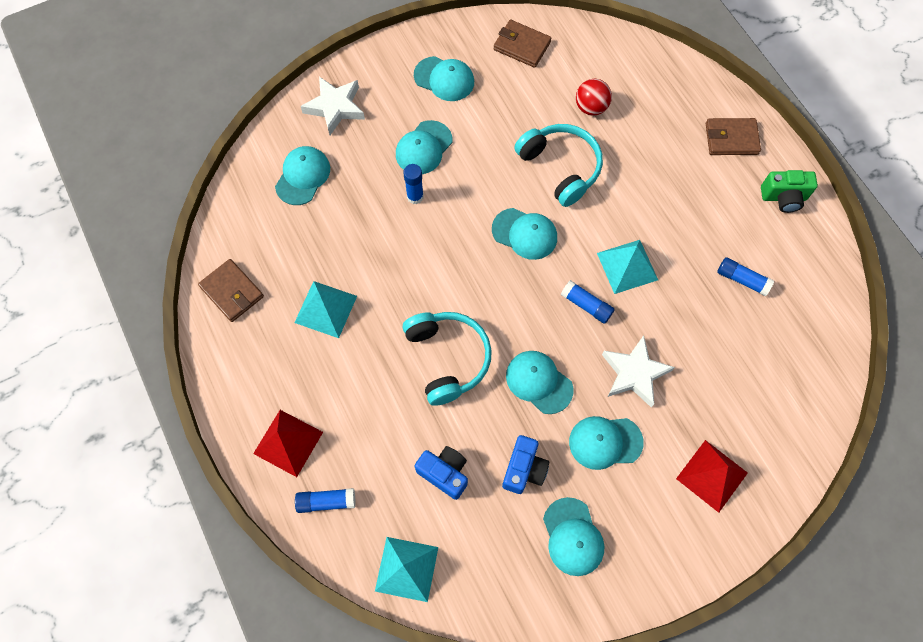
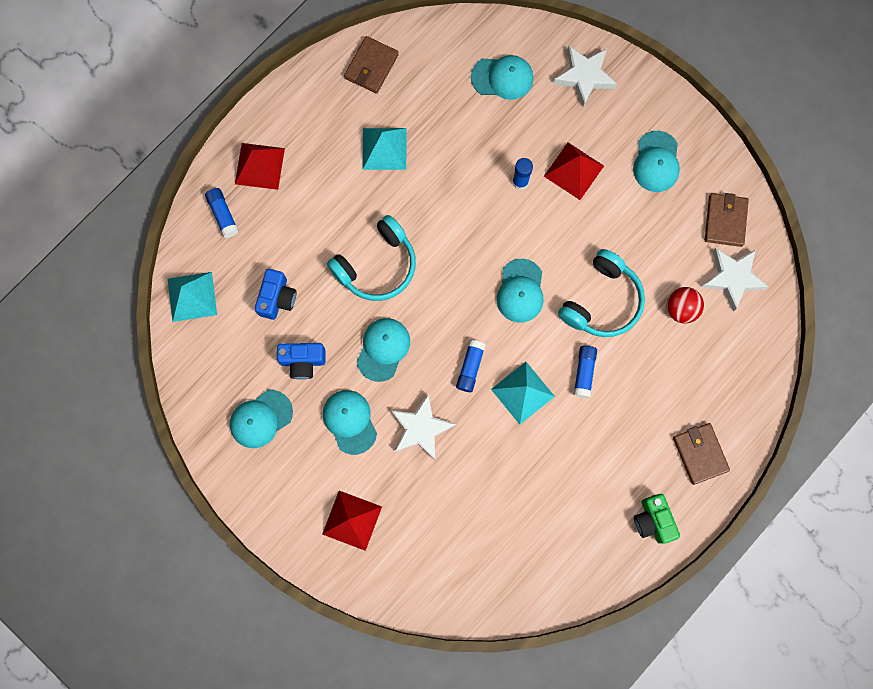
camera: 70 degrees right, 10 degrees up
turquoise cap [396,120,452,174] -> red pyramid [544,142,604,200]
blue glue stick [717,257,774,296] -> blue glue stick moved to [574,346,597,398]
none -> white star [701,248,769,311]

